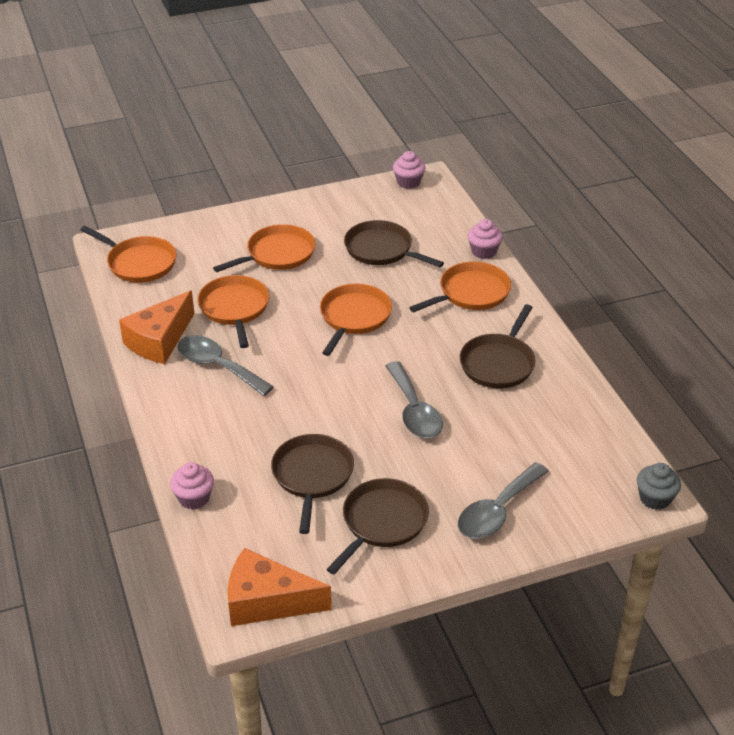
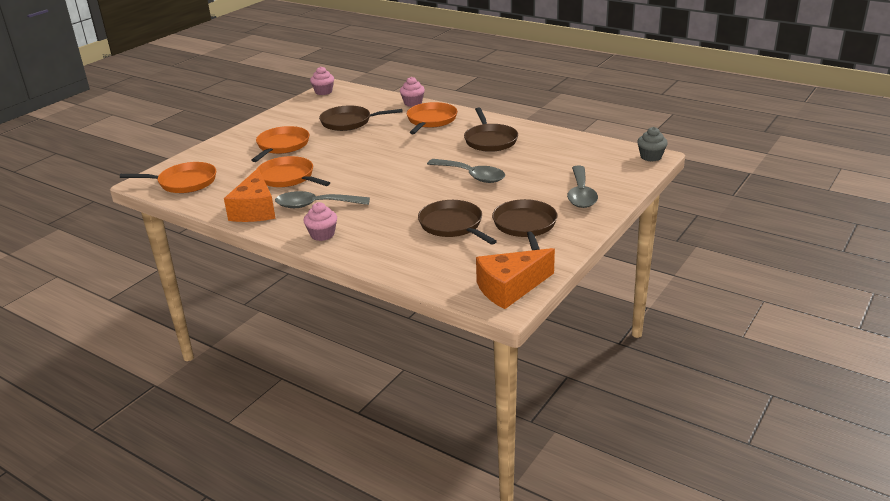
camera: 35 degrees left, 10 degrees down
pink cupcake [170,462,214,509] -> pink cupcake moved to [304,202,337,241]
orange pan [320,284,392,356] -> none

